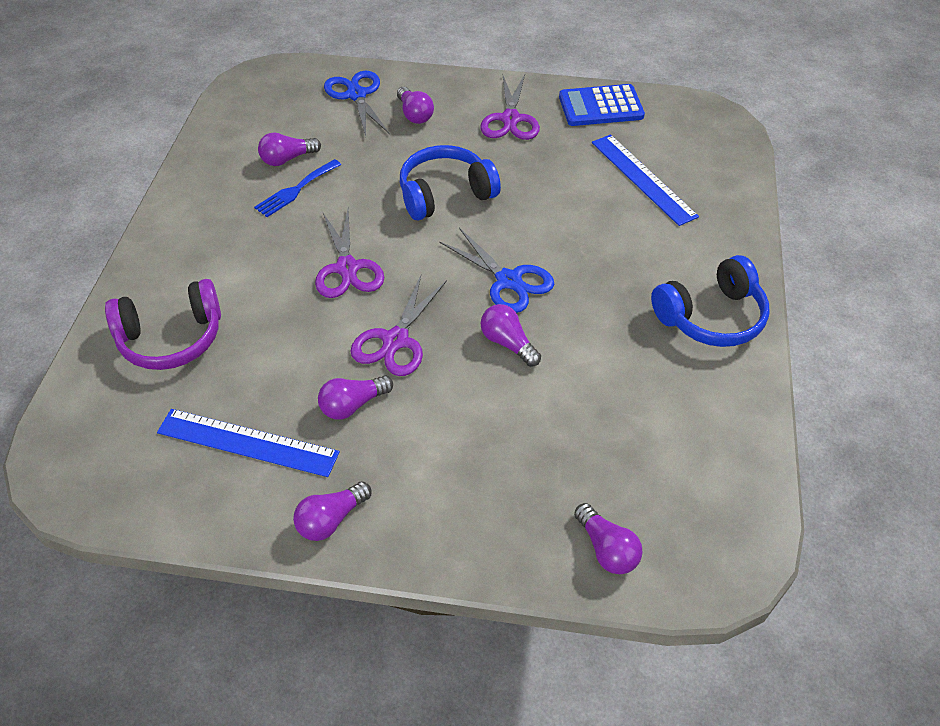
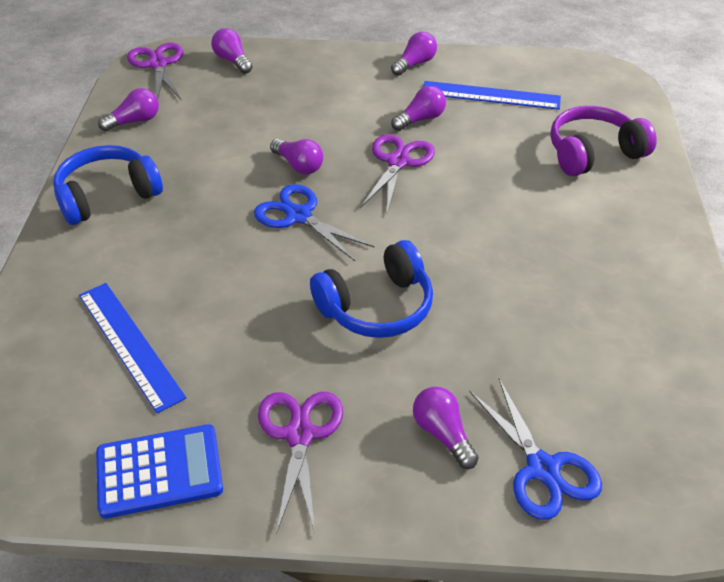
camera: 175 degrees right, 5 degrees down
blue fork [254,159,341,217] -> none
purple light bulb [258,132,321,166] -> purple light bulb moved to [98,88,159,131]
purple scissors [315,209,384,298] -> purple scissors moved to [127,43,183,99]

